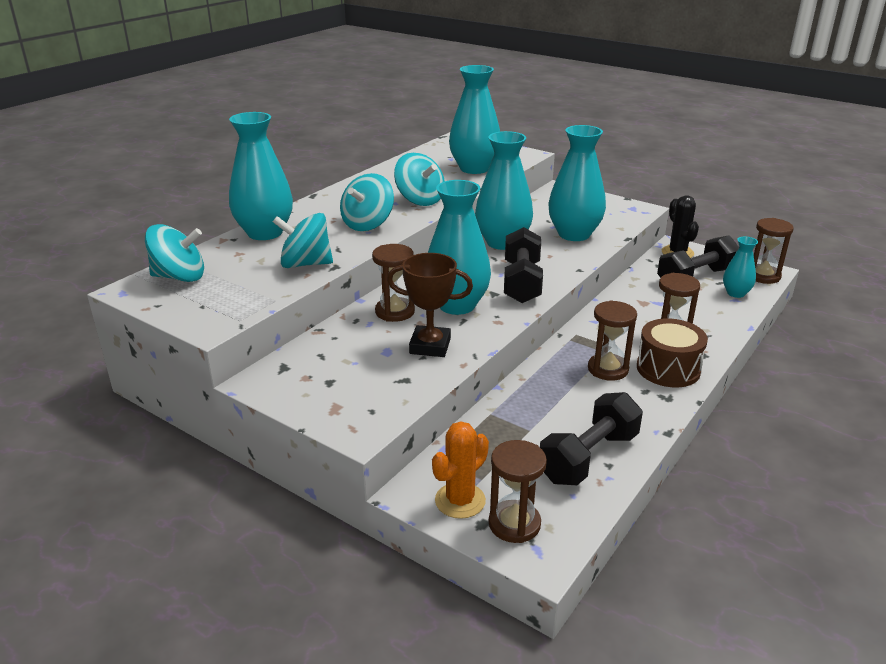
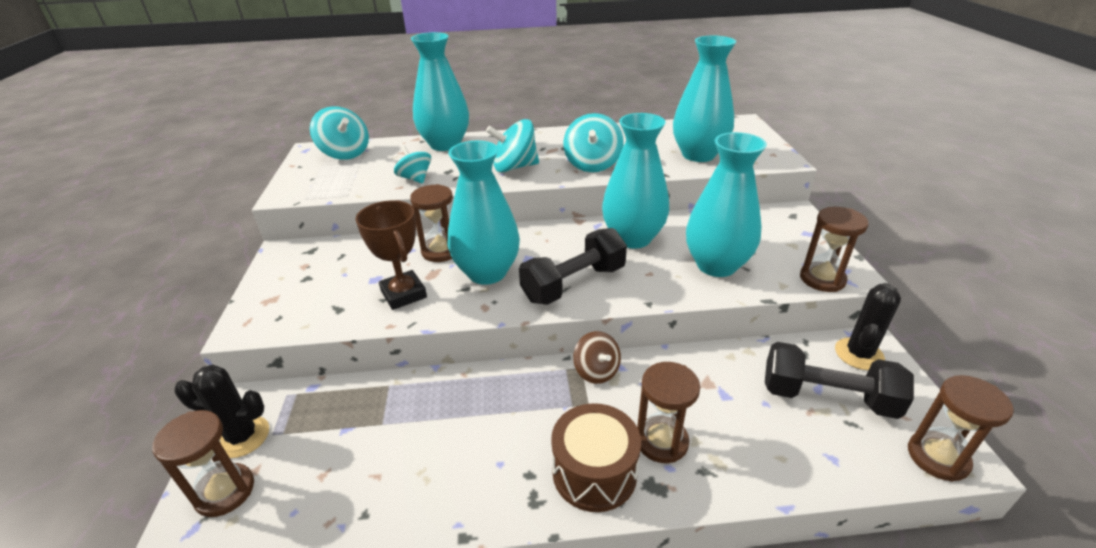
camera: 50 degrees right, 5 degrees up
turquoise spinning top [273,213,333,268] -> turquoise spinning top [394,146,431,184], size x0.66
orange cactus [432,421,489,519] -> black cactus [174,365,269,458]
black dumbbell [540,392,643,485] -> none
brown hourglass [588,300,637,381] -> brown hourglass moved to [800,207,869,292]
turquoise vase [723,237,758,298] -> none
none -> brown spinning top [573,331,621,384]

